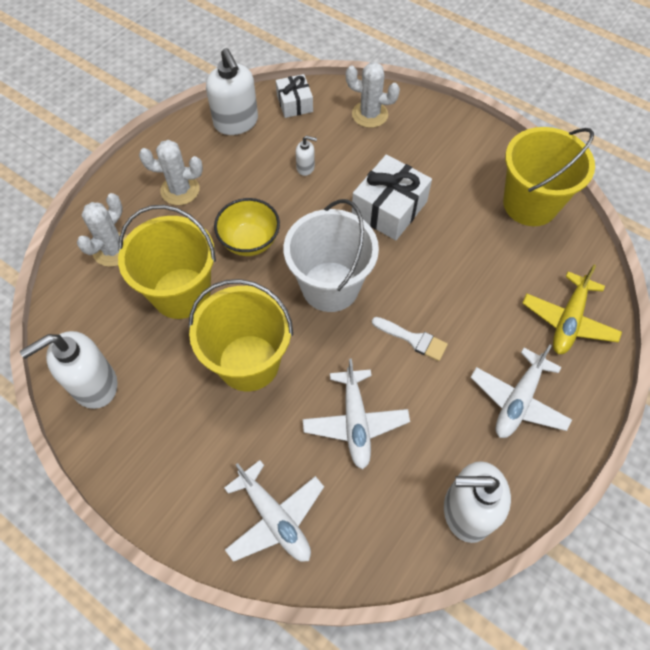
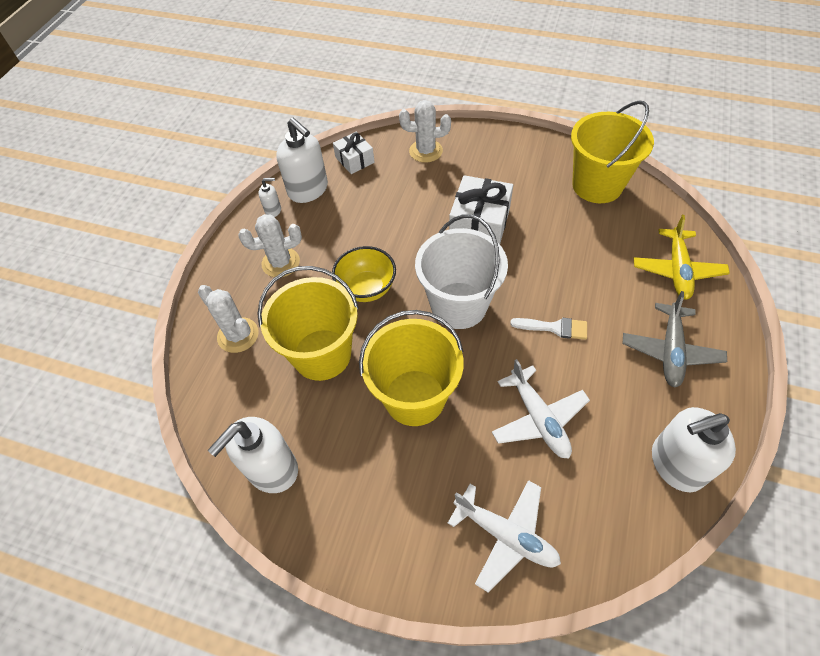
camera: 15 degrees left, 5 degrees down
white cactus [77,193,127,267] -> white cactus turned 60 degrees counterclockwise [198,285,259,353]
white soap dispenser [296,136,317,176] -> white soap dispenser moved to [258,178,281,217]
white plane [470,345,572,438] -> grey plane [622,291,727,388]

